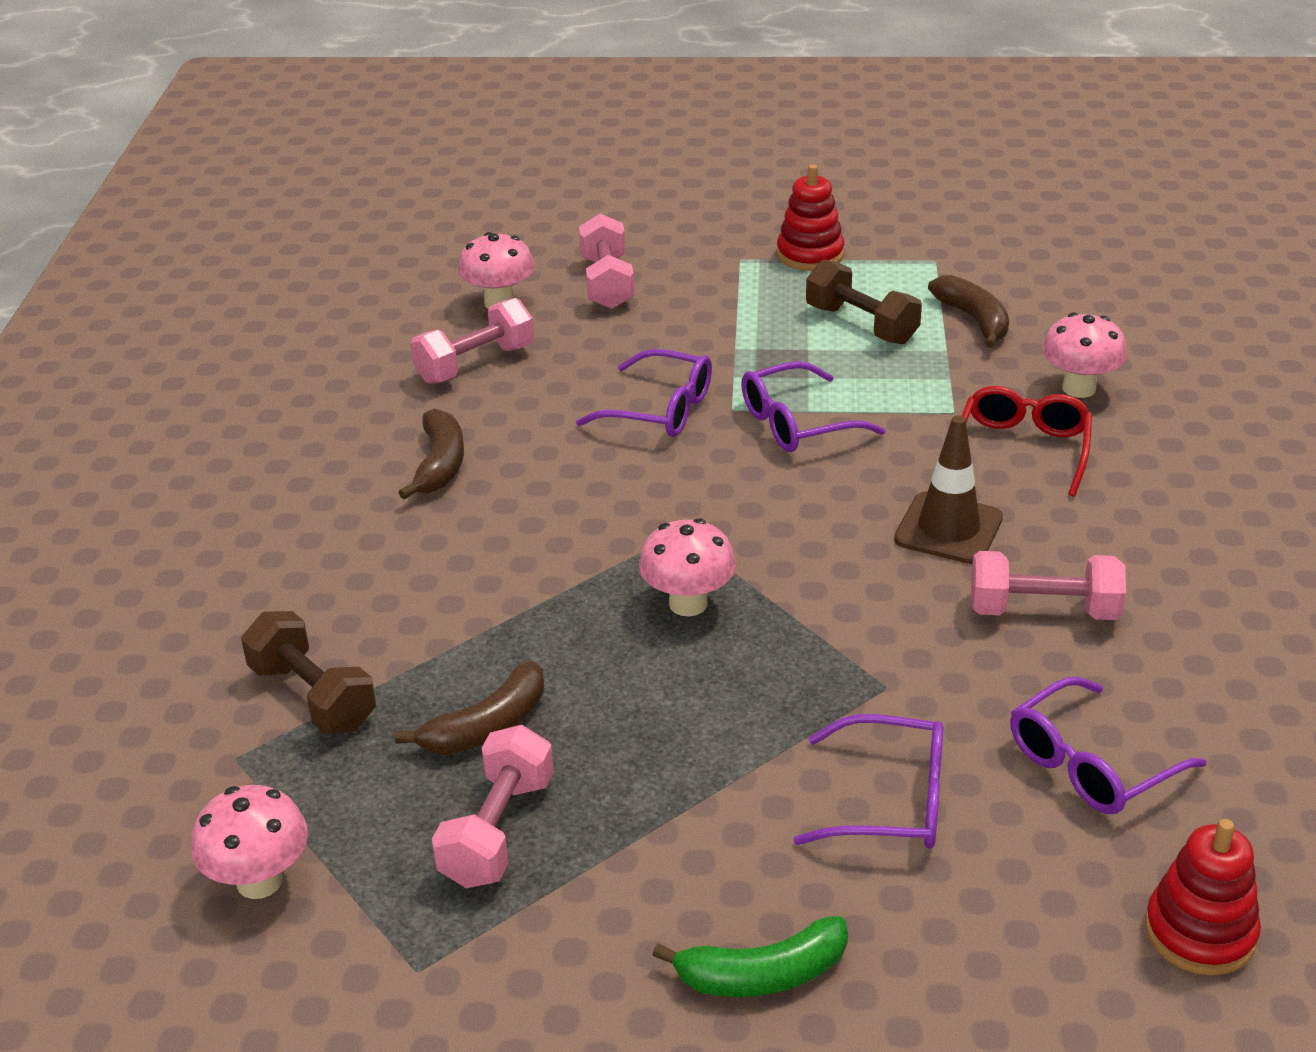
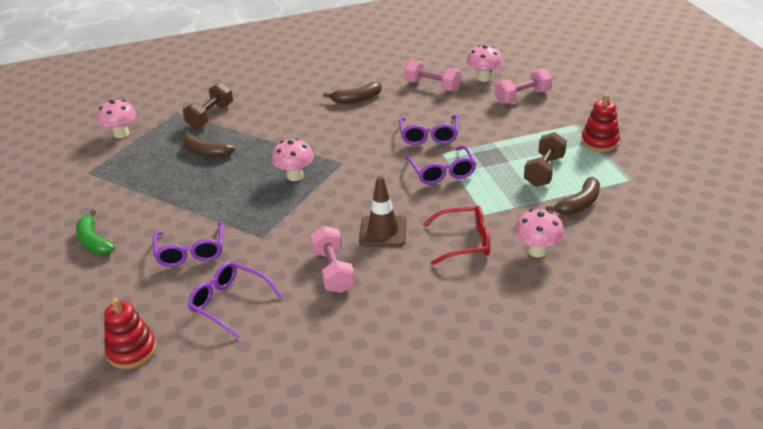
camera: 70 degrees right, 0 degrees up
pink dumbbell [432,725,554,888] -> none
purple glasses [741,361,886,452] -> purple glasses turned 150 degrees counterclockwise [406,146,476,185]

